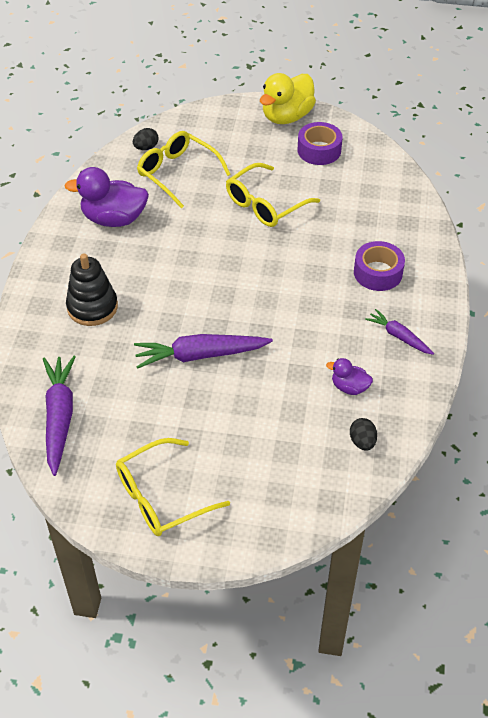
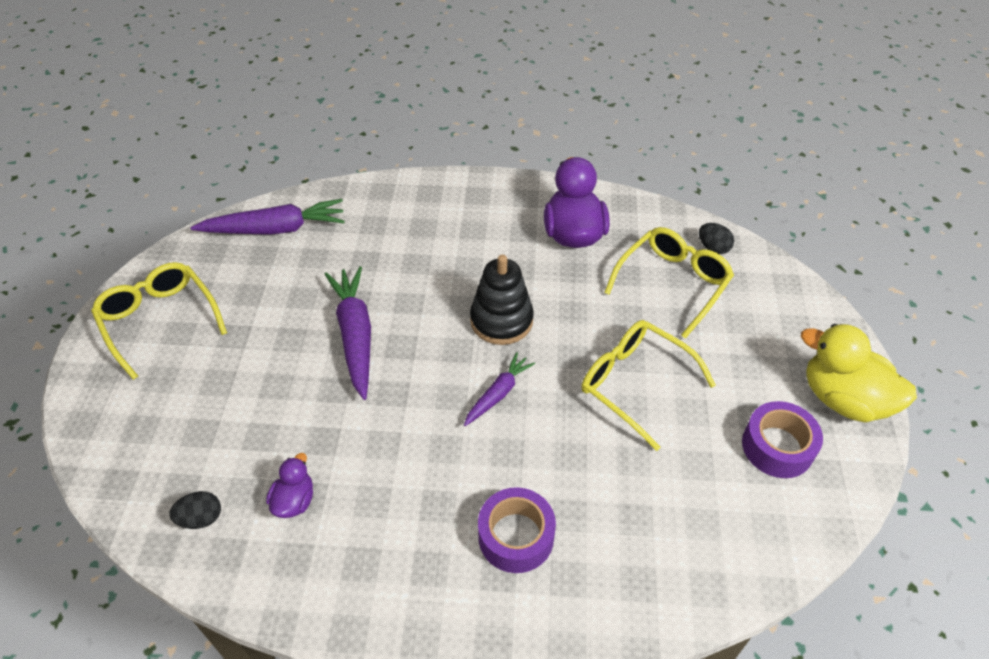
camera: 85 degrees right, 0 degrees up
black stacking toy [66,254,118,326] -> black stacking toy moved to [470,255,534,345]
purple carrot [365,309,434,355] -> purple carrot moved to [464,352,535,426]

